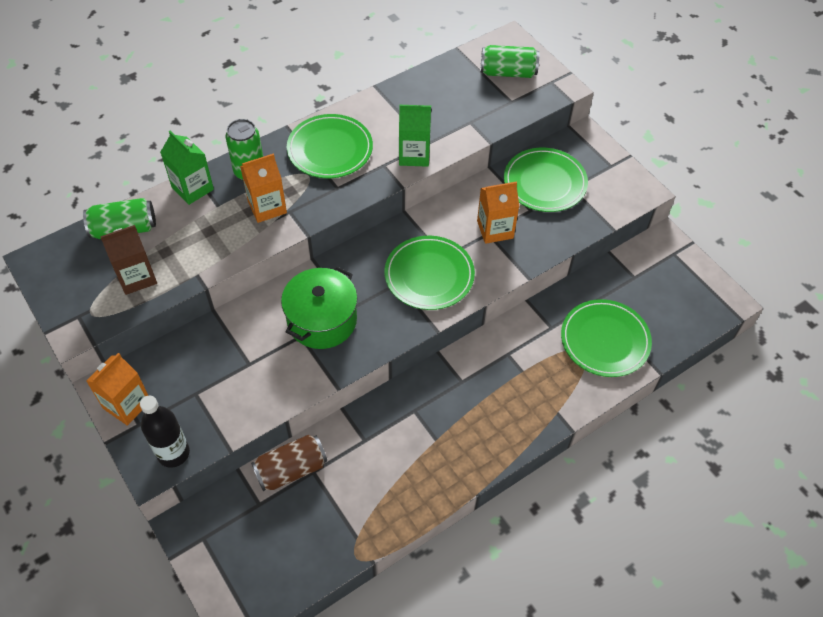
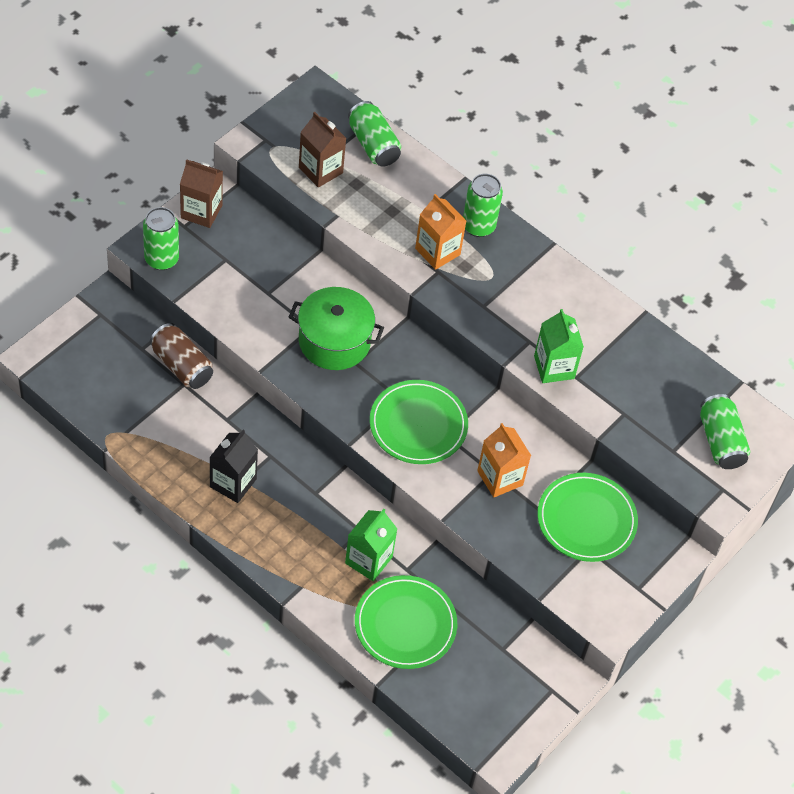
camera: 70 degrees right, 0 degrees up
orange carton [86,353,149,426] -> brown carton [180,159,223,228]
black bottle [140,396,190,468] -> green can [143,207,179,270]
green carton [160,131,214,205] -> green carton moved to [345,509,397,581]
green plate [287,114,373,178] -> none
none -> black carton [209,430,258,503]

